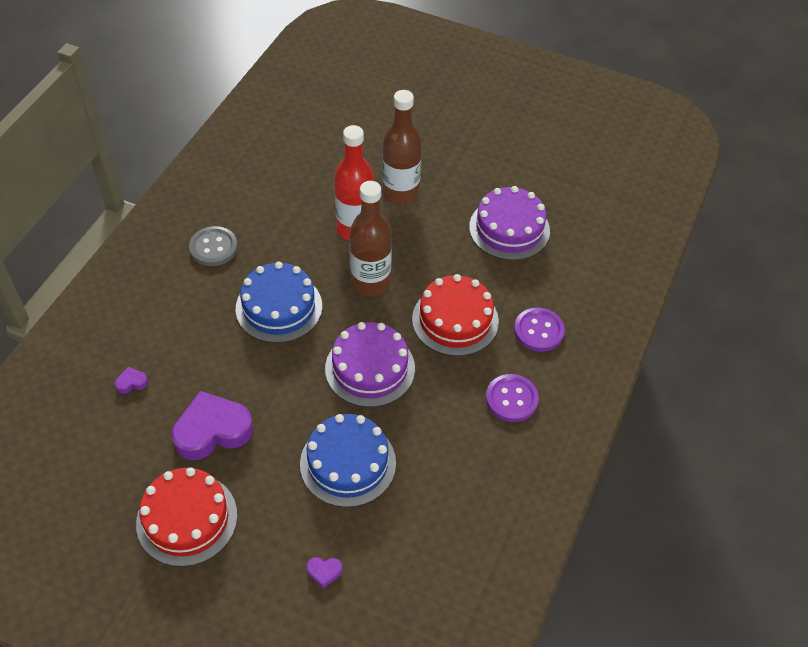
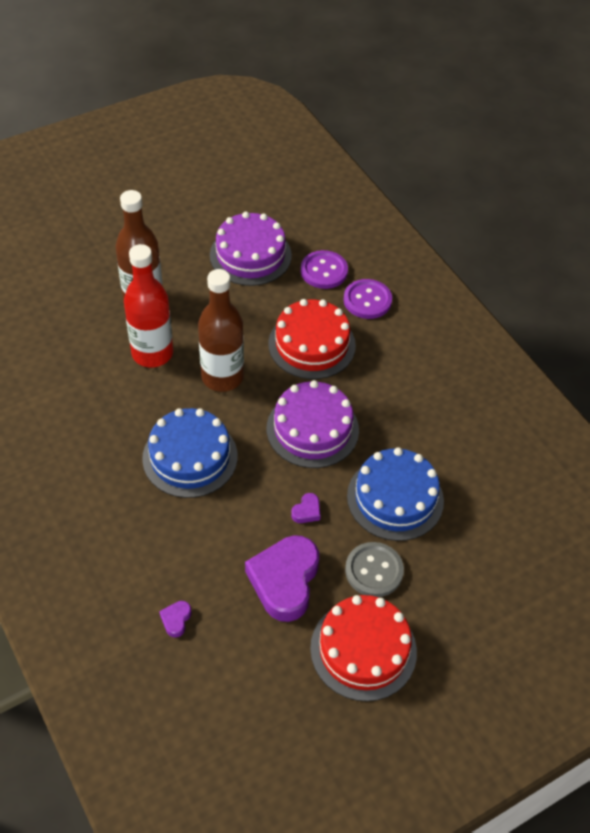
camera: 55 degrees left, 0 degrees up
grey button [189,226,238,266] -> grey button moved to [345,542,404,597]
purple heart [306,557,343,589] -> purple heart moved to [291,493,321,523]
purple button [486,374,539,422] -> purple button moved to [301,250,348,289]

